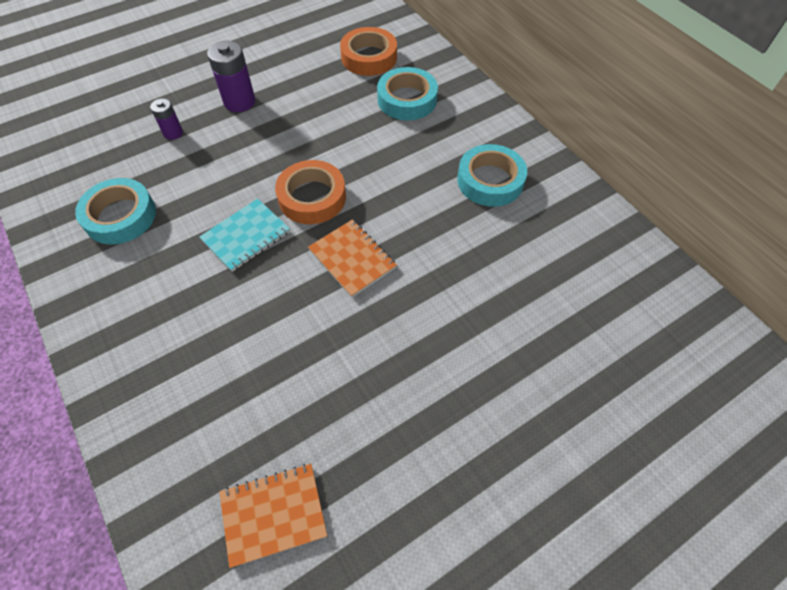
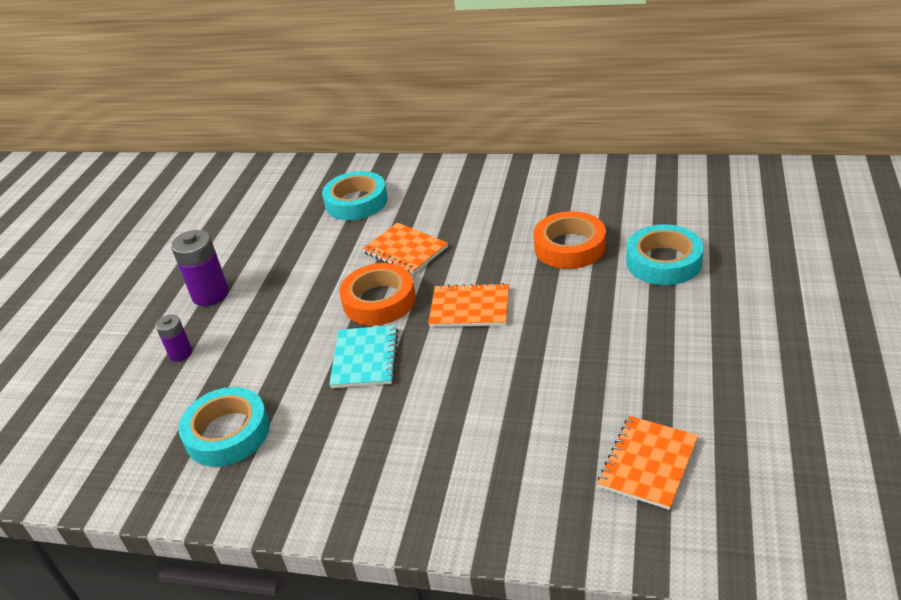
camera: 40 degrees left, 20 degrees down
orange tape [340,27,397,76] -> orange tape moved to [533,211,606,269]
turquoise tape [457,144,527,207] -> turquoise tape moved to [626,224,704,285]
none -> orange notebook [362,223,448,274]

